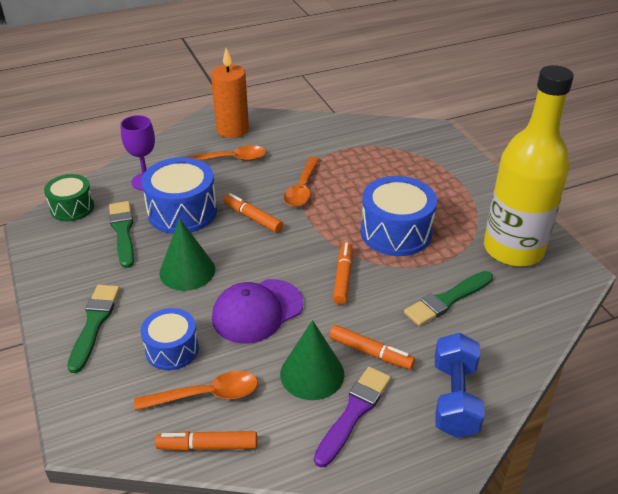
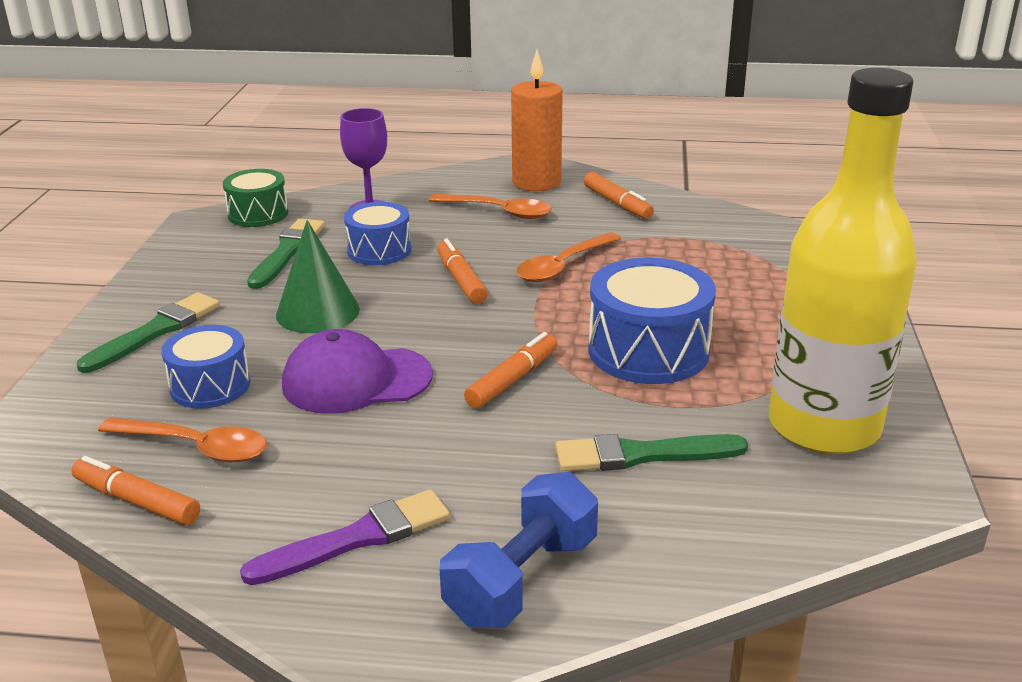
camera: 30 degrees right, 10 degrees down
blue drum [141,157,217,234] -> blue drum [344,202,411,265], size x0.62
green cone [280,320,344,400] -> none
orange marker [329,325,415,370] -> orange marker moved to [584,172,654,219]

